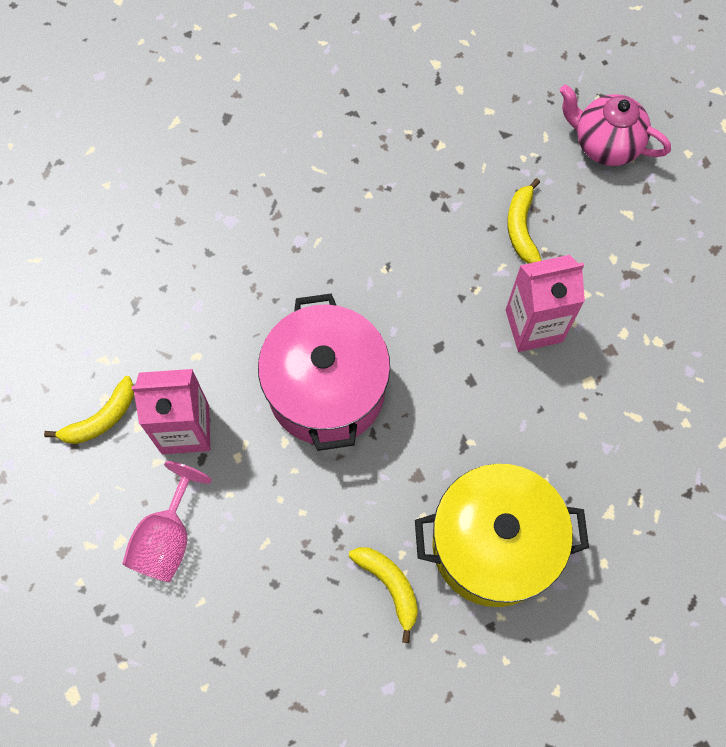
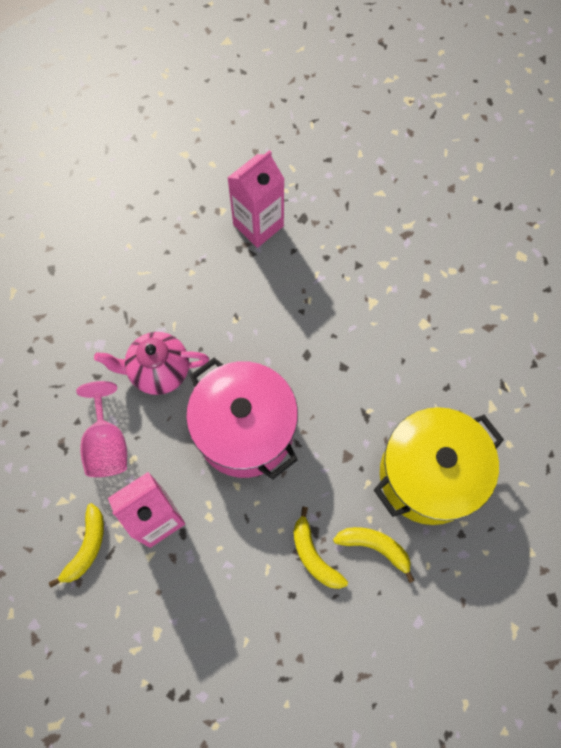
camera: 30 degrees left, 0 degrees up
pink goblet [122,461,212,582] -> pink goblet moved to [76,381,127,477]
pink carton [506,255,585,352] -> pink carton moved to [227,150,284,248]
yellow banana [507,178,542,264] -> yellow banana moved to [294,507,348,589]
pink teapot [560,85,671,166] -> pink teapot moved to [94,332,209,395]

